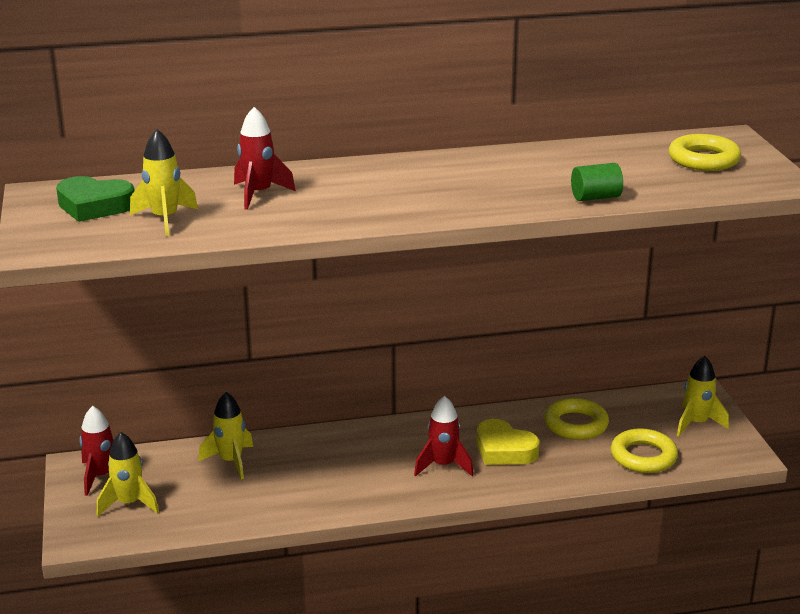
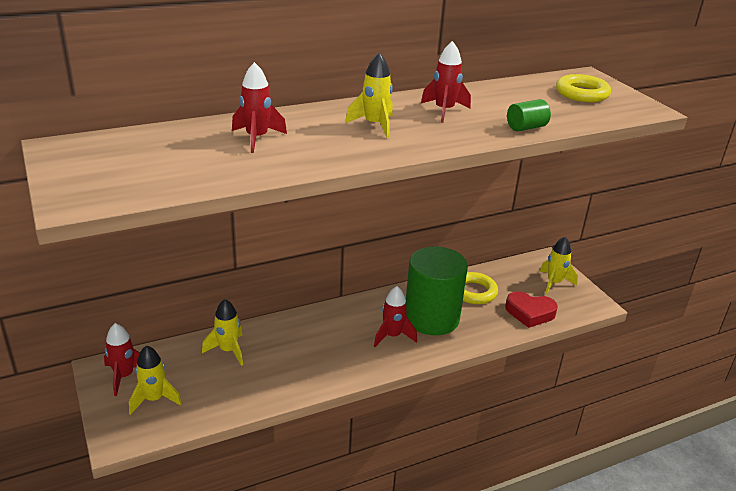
camera: 15 degrees left, 5 degrees up
green heart [56,176,135,222] -> none
yellow rocket [130,129,198,236] -> yellow rocket moved to [345,52,393,138]
yellow heart [477,419,539,465] -> green cylinder [406,246,468,335]
yellow ring [611,428,678,473] -> red heart [505,291,558,328]
none -> red rocket [421,41,471,123]

